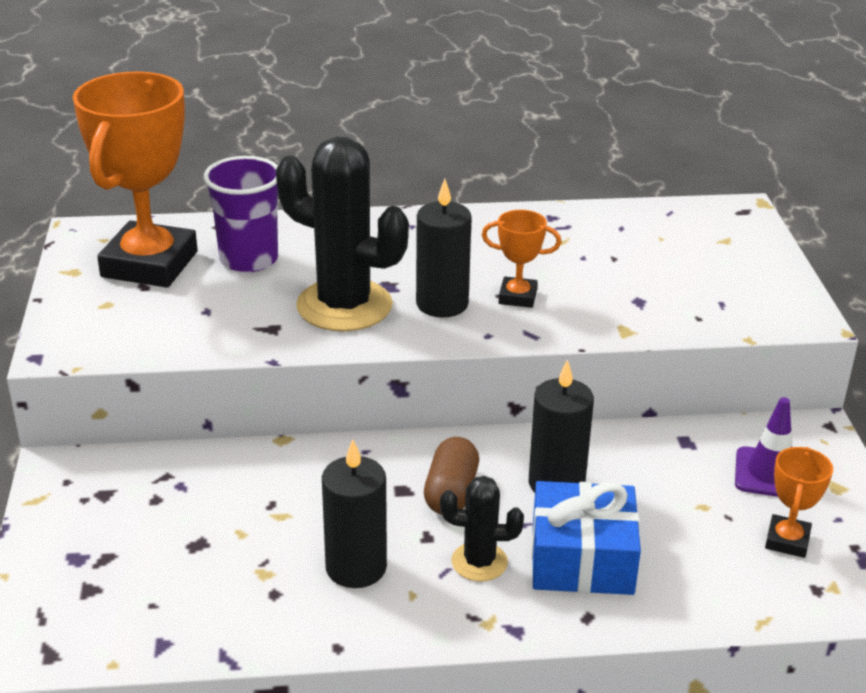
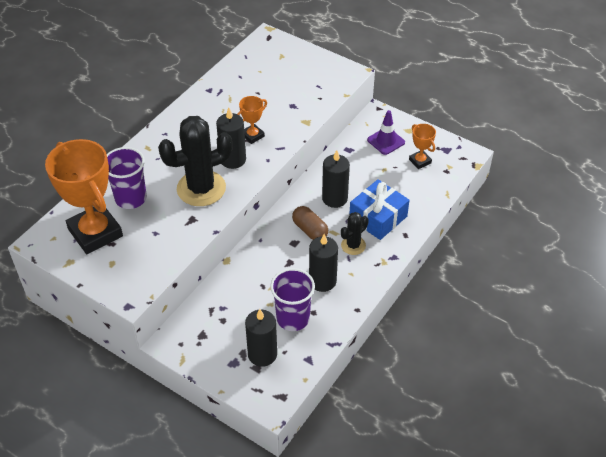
camera: 50 degrees left, 15 degrees up
none -> black candle [245,309,277,367]
none -> purple cup [270,268,315,331]

